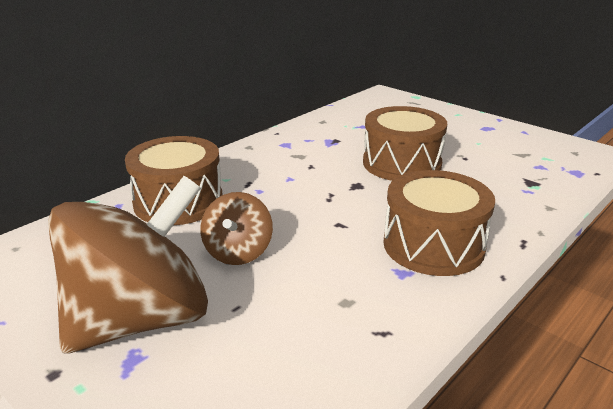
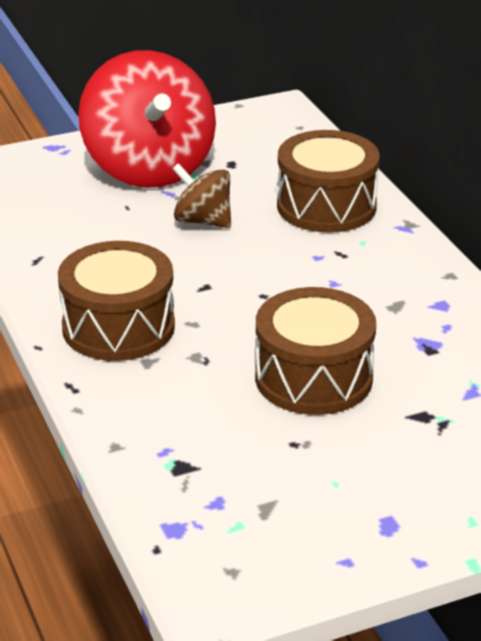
camera: 115 degrees right, 5 degrees up
brown spinning top [48,176,208,354] -> red spinning top [78,50,216,188]

